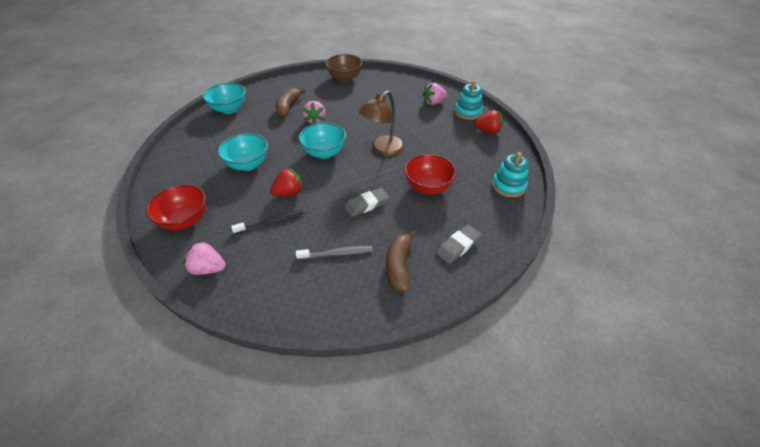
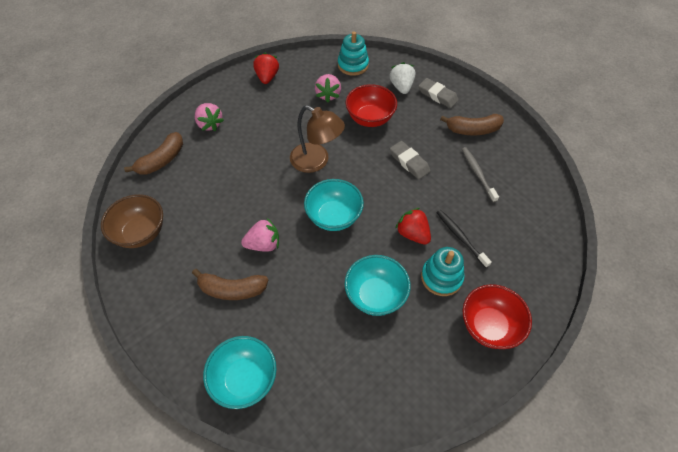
camera: 100 degrees left, 10 degrees up
pink strawberry [183,240,226,275] -> pink strawberry moved to [315,74,341,103]
turquoise stacking toy [454,80,483,120] -> turquoise stacking toy moved to [421,247,464,296]
none -> brown banana [124,132,183,175]
none -> white strawberry [390,62,415,94]

